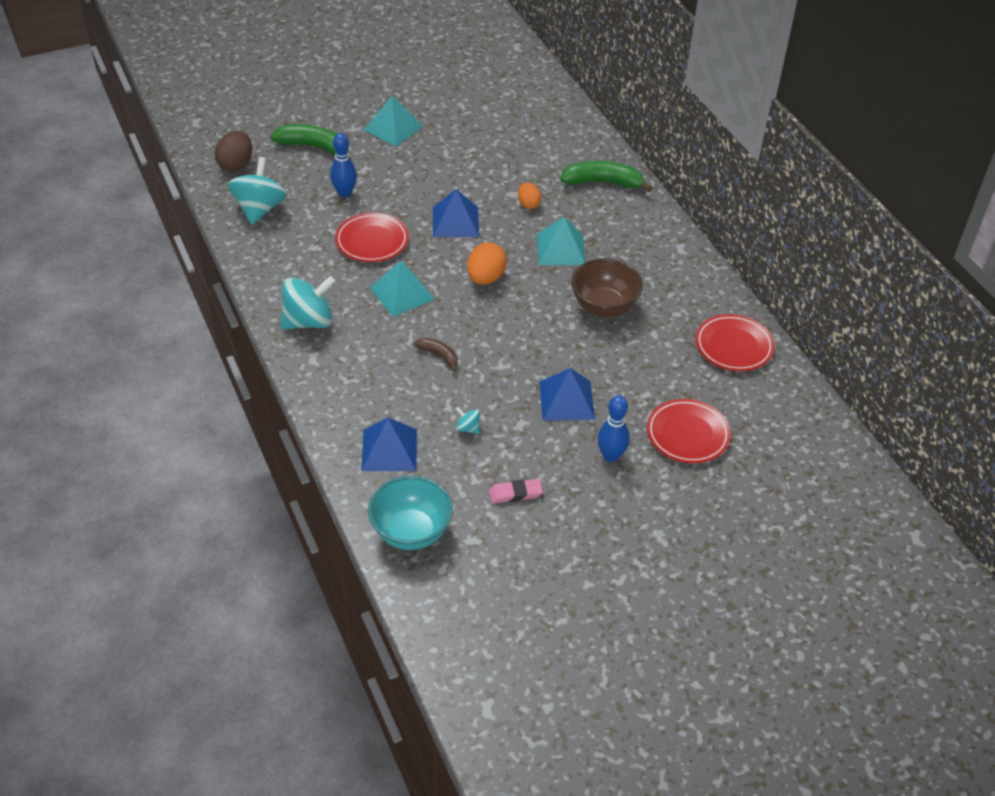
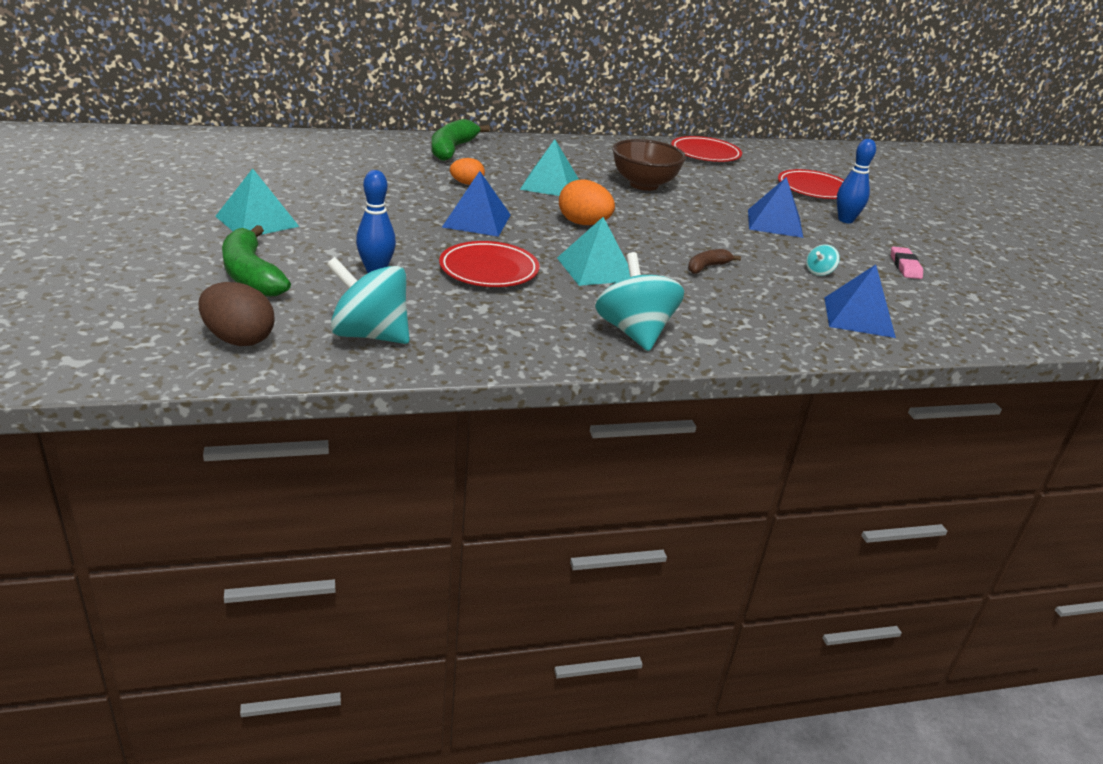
camera: 80 degrees left, 15 degrees down
green banana [270,124,352,159] -> green banana turned 60 degrees counterclockwise [222,225,291,297]
turquoise bowl [368,476,453,550] -> none

